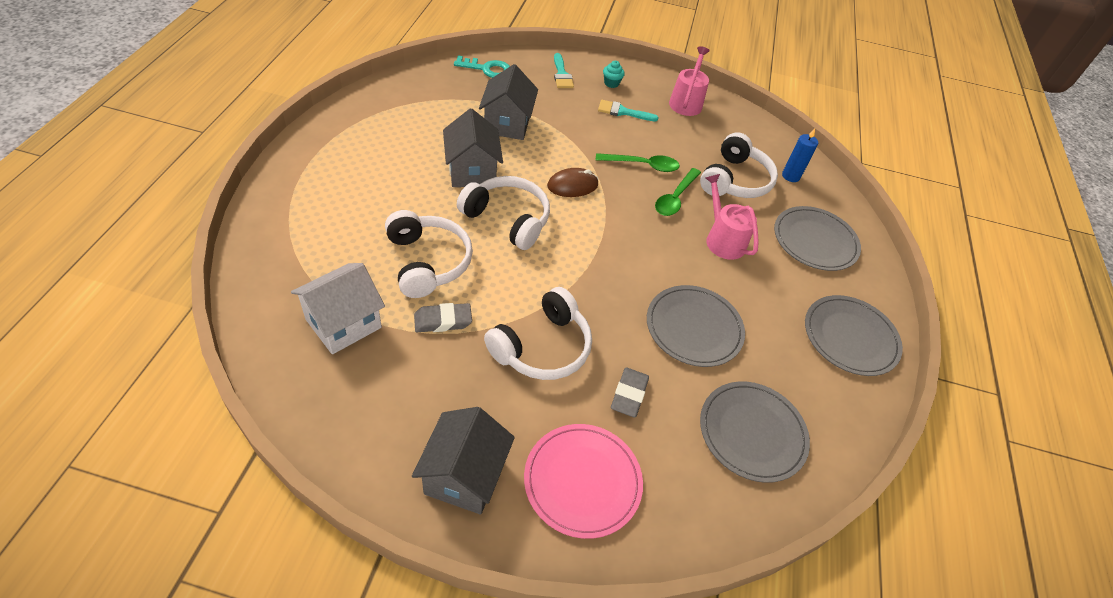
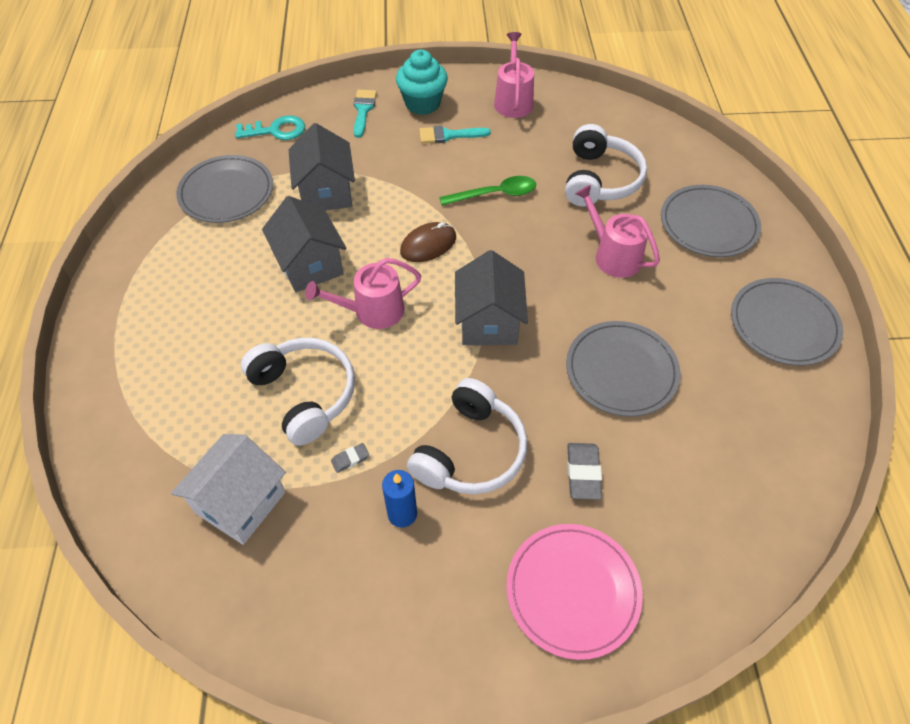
camera: 10 degrees left, 5 degrees up
grey house [412,407,515,514] -> grey house moved to [455,250,528,345]
grey eraser [414,303,472,332] -> grey eraser [331,443,369,473], size x0.56
white headphones [457,176,550,250] -> pink watering can [305,258,421,329]
turquoise brush [554,53,574,88] -> turquoise brush turned 150 degrees counterclockwise [354,90,377,138]
turquoise cupcake [603,61,625,88] -> turquoise cupcake [396,49,448,115], size x1.97
green spoon [655,168,701,216] -> none
grey plate [700,381,810,483] -> grey plate moved to [176,155,273,223]
blue candle [782,128,818,182] -> blue candle moved to [382,470,417,528]

